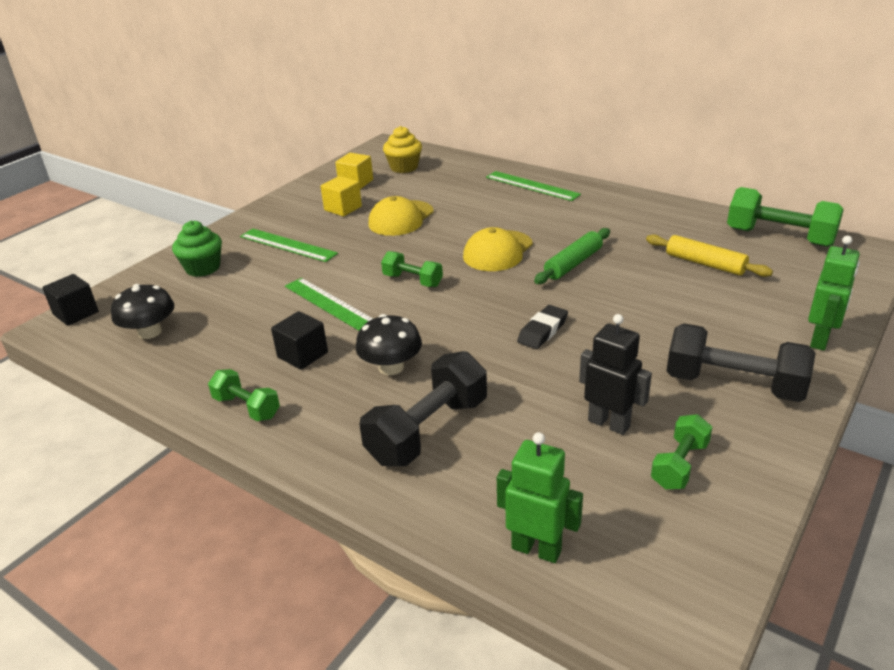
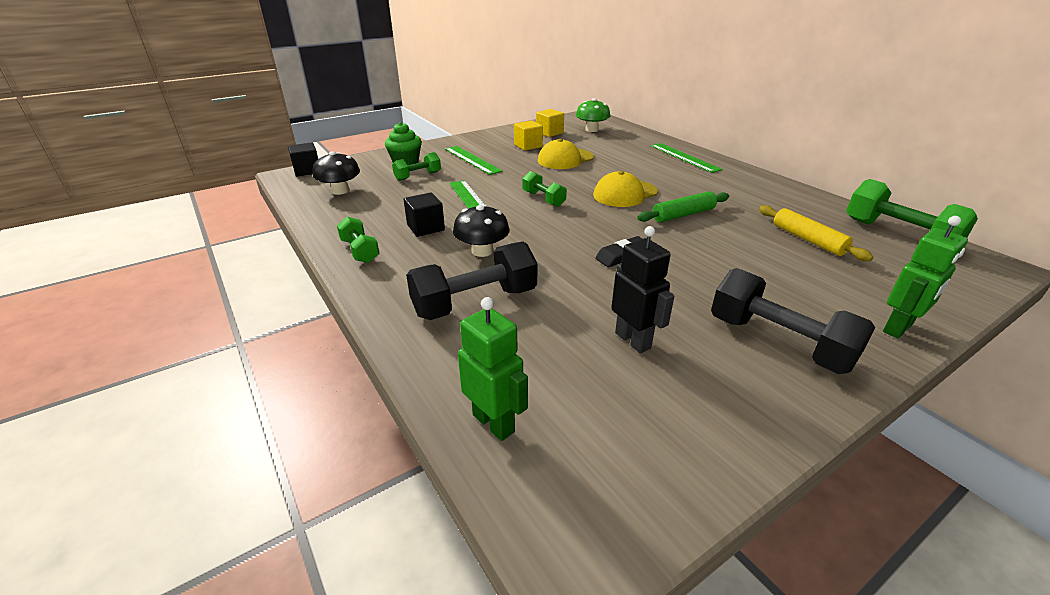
camera: 20 degrees right, 0 degrees up
yellow cupcake [383,126,422,173] -> green mushroom [576,98,610,132]
green dumbbell [651,414,712,489] -> green dumbbell moved to [392,152,441,181]

